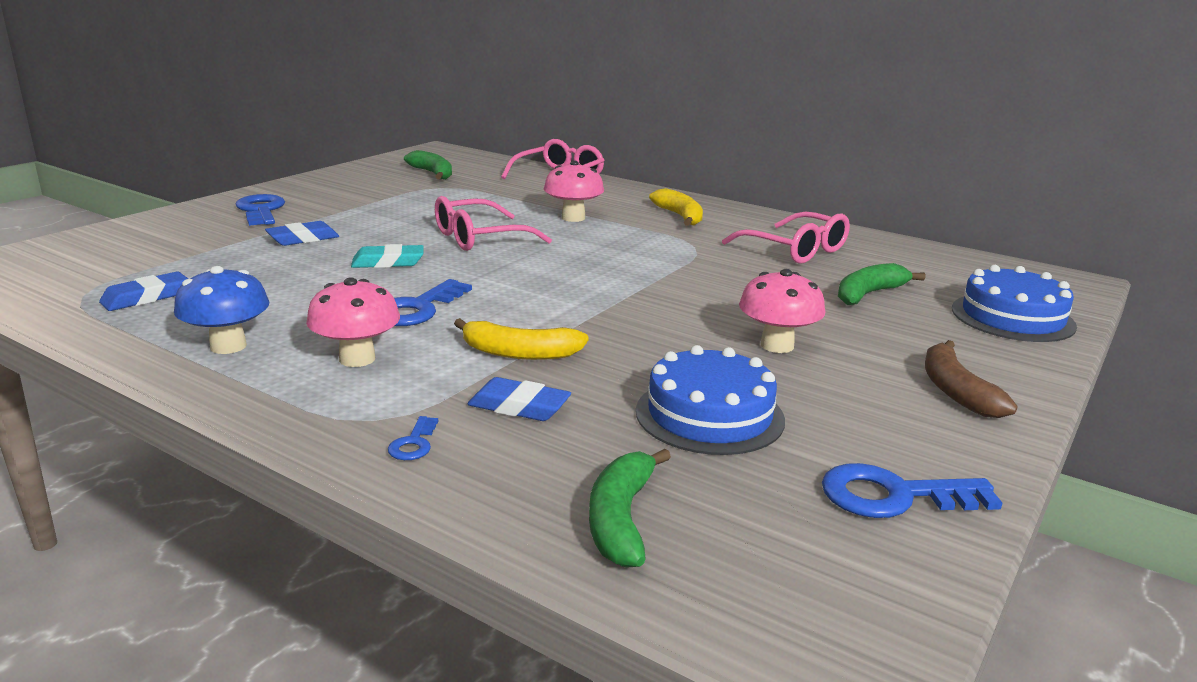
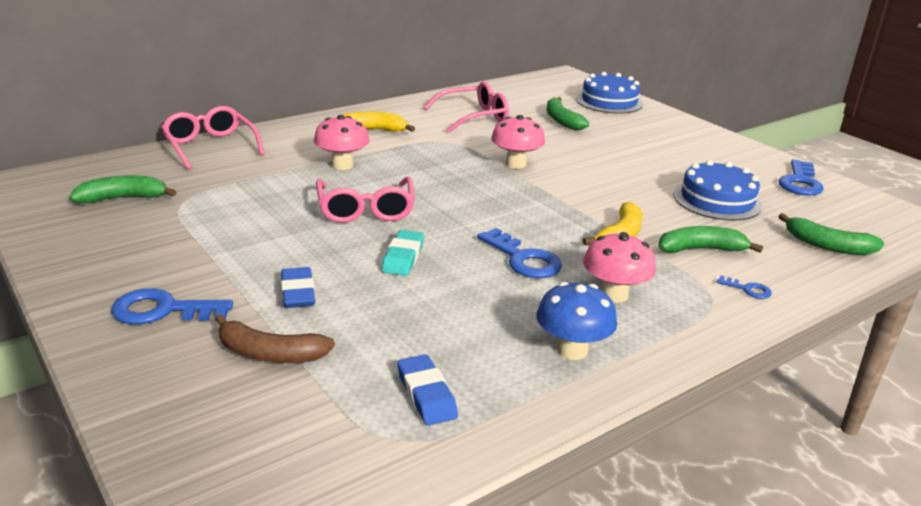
camera: 70 degrees left, 5 degrees up
blue eraser [468,377,571,421] -> green banana [659,226,763,253]
pink mushroom [739,269,825,353] -> pink mushroom moved to [491,115,545,169]
brown banana [925,340,1018,418] -> brown banana moved to [215,314,335,363]

